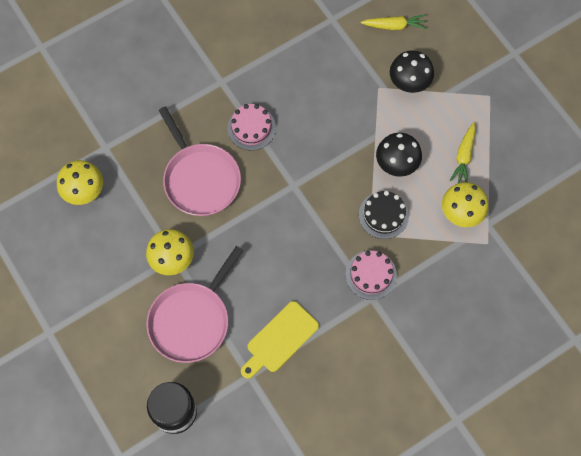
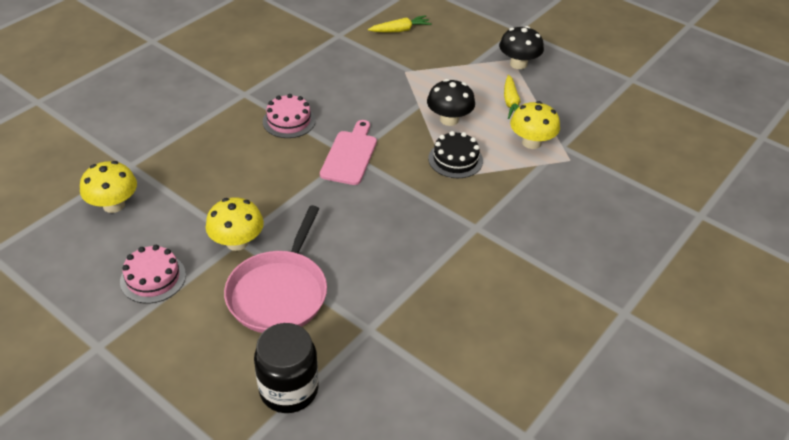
camera: 20 degrees left, 25 degrees down
pink pan [158,106,241,216] -> none
yellow cutting board [241,301,319,379] -> none
pink cake [346,250,397,300] -> pink cake moved to [120,245,186,303]
black mushroom [390,50,434,93] -> black mushroom moved to [499,26,544,69]
none -> pink cutting board [320,120,377,185]

